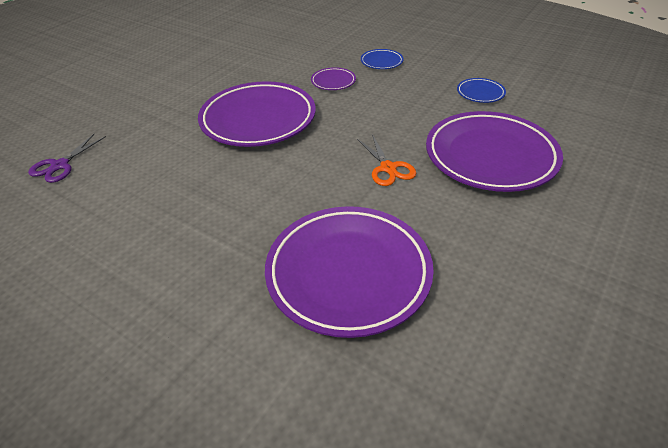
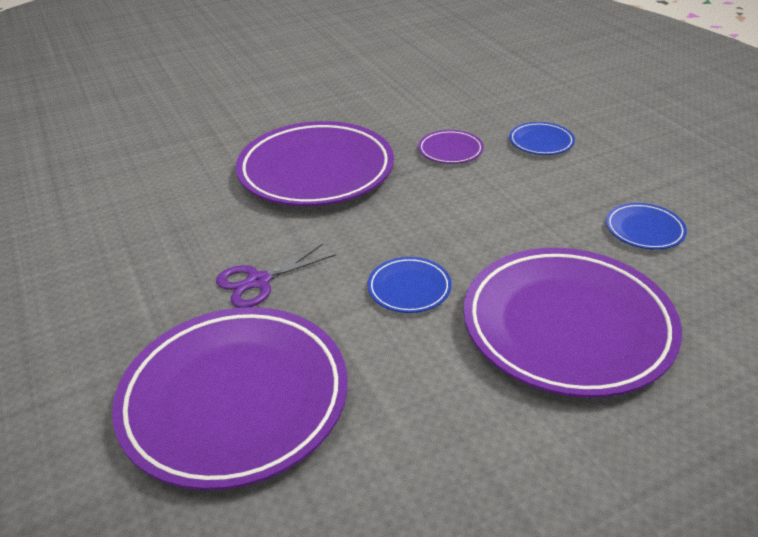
camera: 30 degrees right, 5 degrees down
purple scissors [28,134,106,183] -> purple scissors moved to [216,244,336,308]
orange scissors [357,134,416,186] -> blue plate [368,257,452,313]

